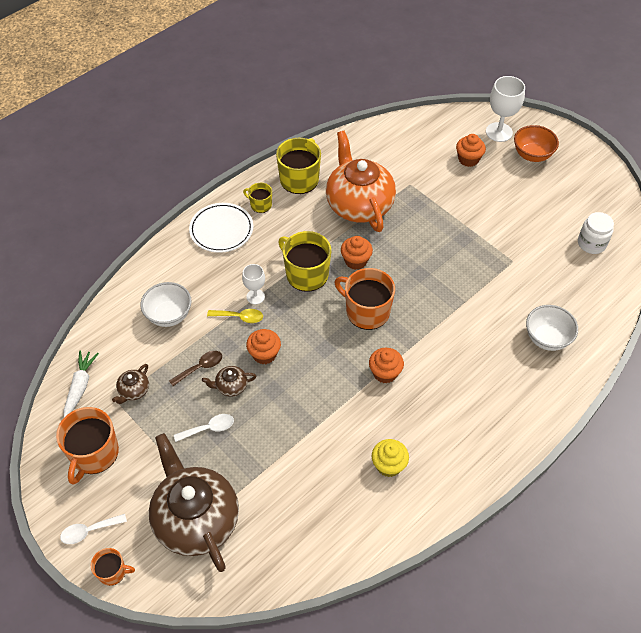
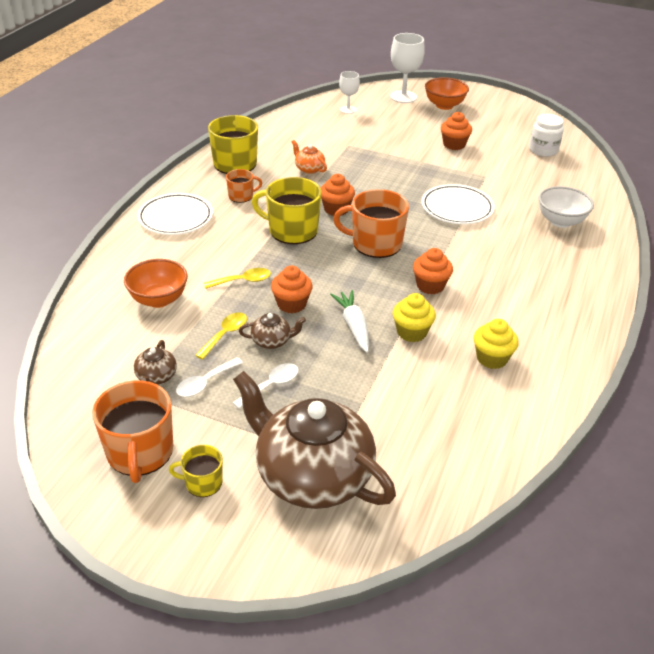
camera: 25 degrees left, 15 degrees down
white spoon [60,514,127,544] -> white spoon moved to [176,357,243,397]
white carrot [64,351,99,417] -> white carrot moved to [330,290,369,353]
orange mug [91,548,135,586] -> orange mug moved to [226,169,262,203]
white bowl [141,282,191,327] -> orange bowl [124,259,188,308]
brown spoon [169,351,222,386] -> yellow spoon [195,312,247,359]
brown teapot [202,366,257,397] -> brown teapot turned 150 degrees counterclockwise [239,313,306,349]
white goblet [242,264,265,304] -> white goblet moved to [339,71,360,114]
yellow mug [243,183,272,213] -> yellow mug moved to [169,445,223,497]
orange teapot [326,131,396,232] -> orange teapot [292,140,327,174], size x0.40
orange cupcake [456,134,486,167] -> orange cupcake moved to [441,112,472,150]
none -> yellow cupcake [393,293,436,342]
none -> white plate [421,184,495,224]

